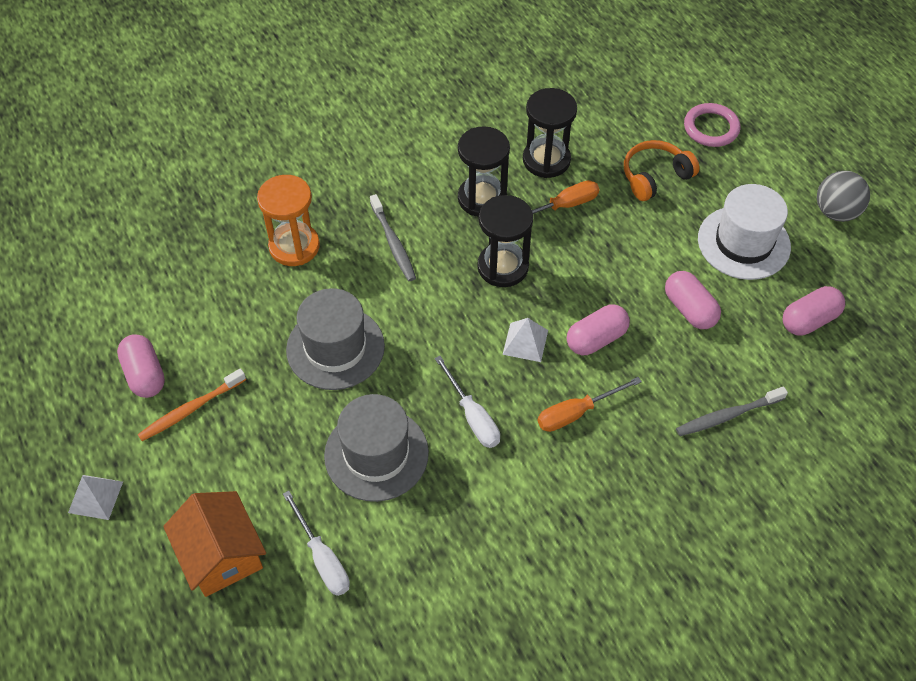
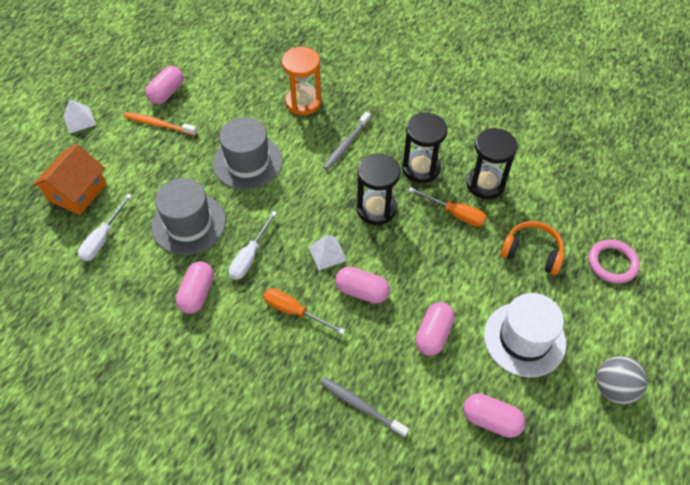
camera: 55 degrees right, 0 degrees up
none -> pink capsule [176,261,214,314]

